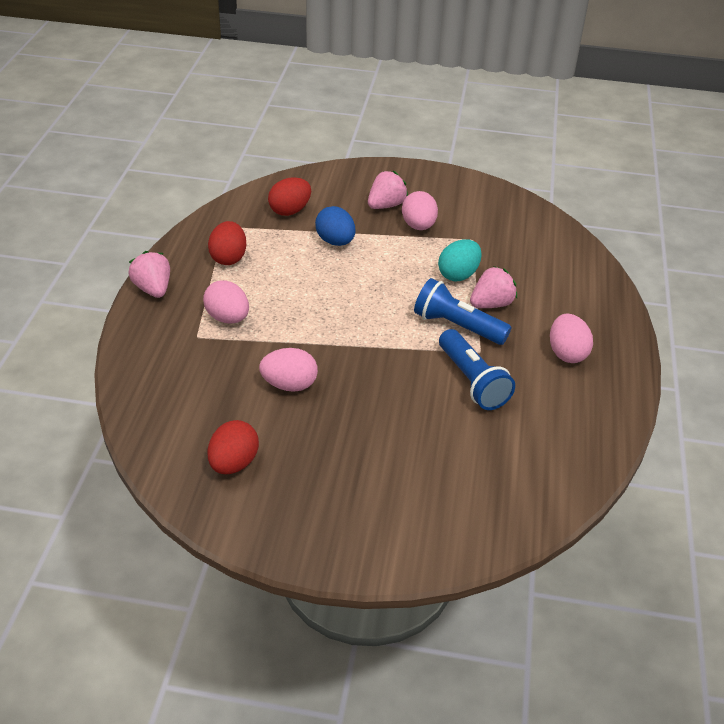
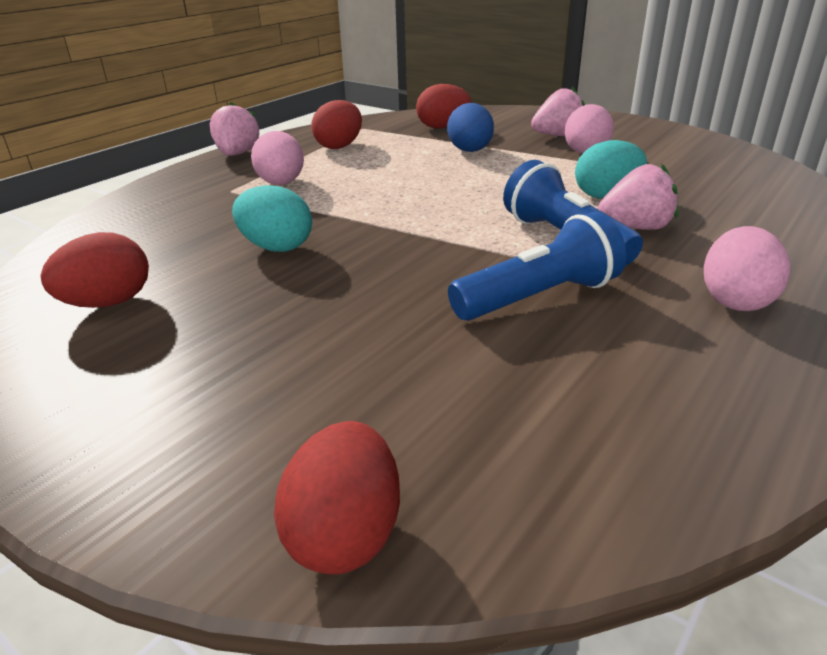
camera: 30 degrees right, 10 degrees down
pink egg [259,348,318,392] -> turquoise egg [232,185,312,252]
blue flashlight [439,329,515,410] -> blue flashlight turned 120 degrees counterclockwise [448,212,626,321]
none -> red egg [274,421,400,575]

